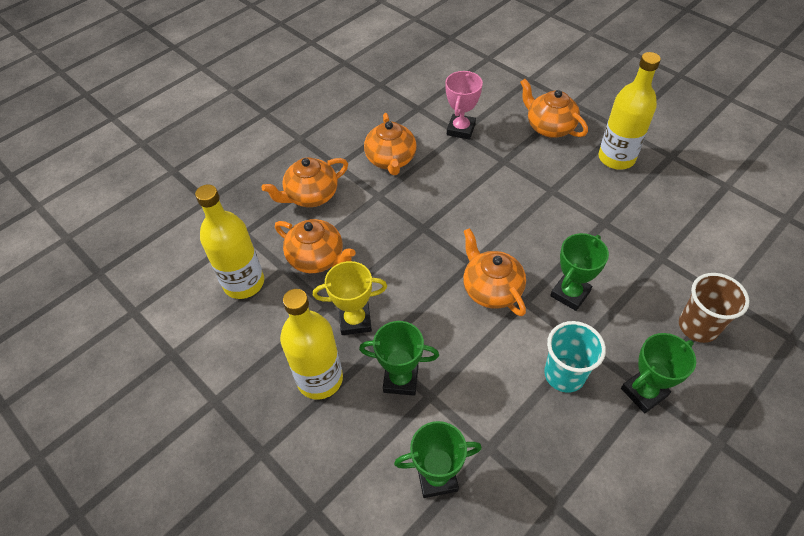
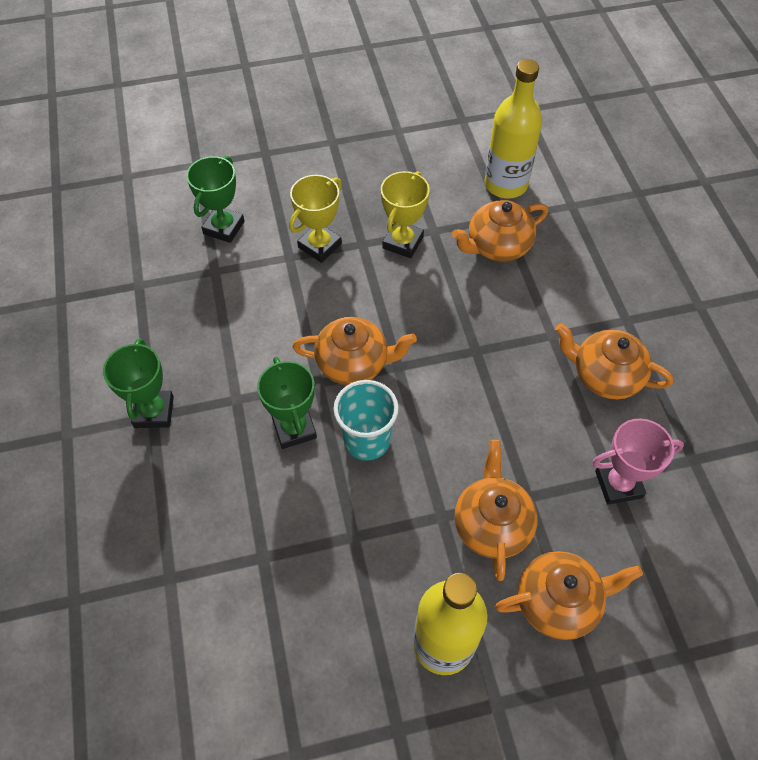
camera: 120 degrees right, 5 degrees up
orange teapot [261,157,348,207] -> orange teapot moved to [454,440,538,581]
yellow bottle [280,289,343,399] -> none
green trophy [359,321,439,396] -> yellow trophy [289,175,342,263]
pink trophy [445,71,483,140] -> pink trophy turned 60 degrees counterclockwise [592,418,684,505]
turquoise cup [544,321,606,393] -> turquoise cup moved to [333,380,399,461]
brown cup [679,273,750,343] -> none

